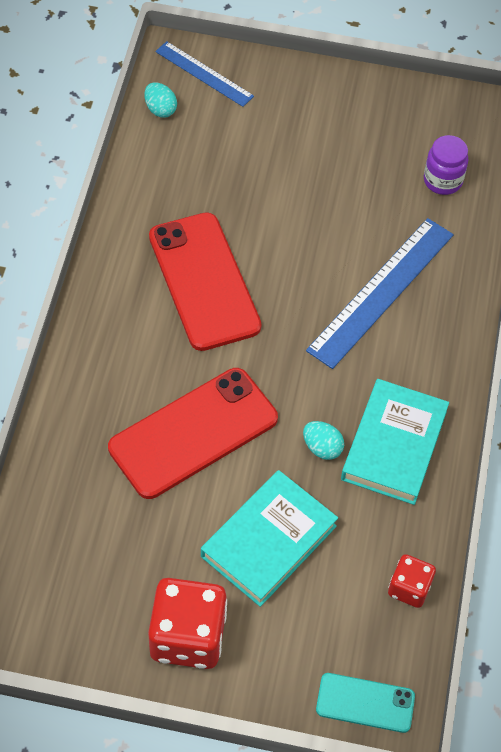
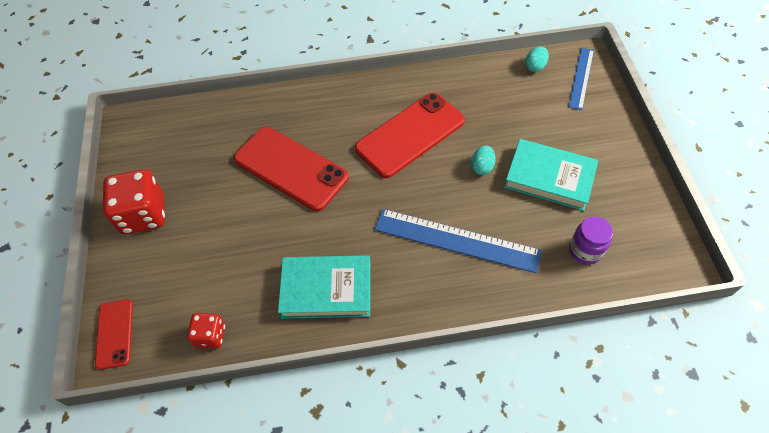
camera: 75 degrees right, 0 degrees up
turquoise book [201,470,338,607] -> turquoise book moved to [504,139,598,211]
turquoise egg [303,421,344,460] -> turquoise egg moved to [471,145,496,175]
turquoise phone [316,673,415,733] -> red phone [95,299,133,370]

